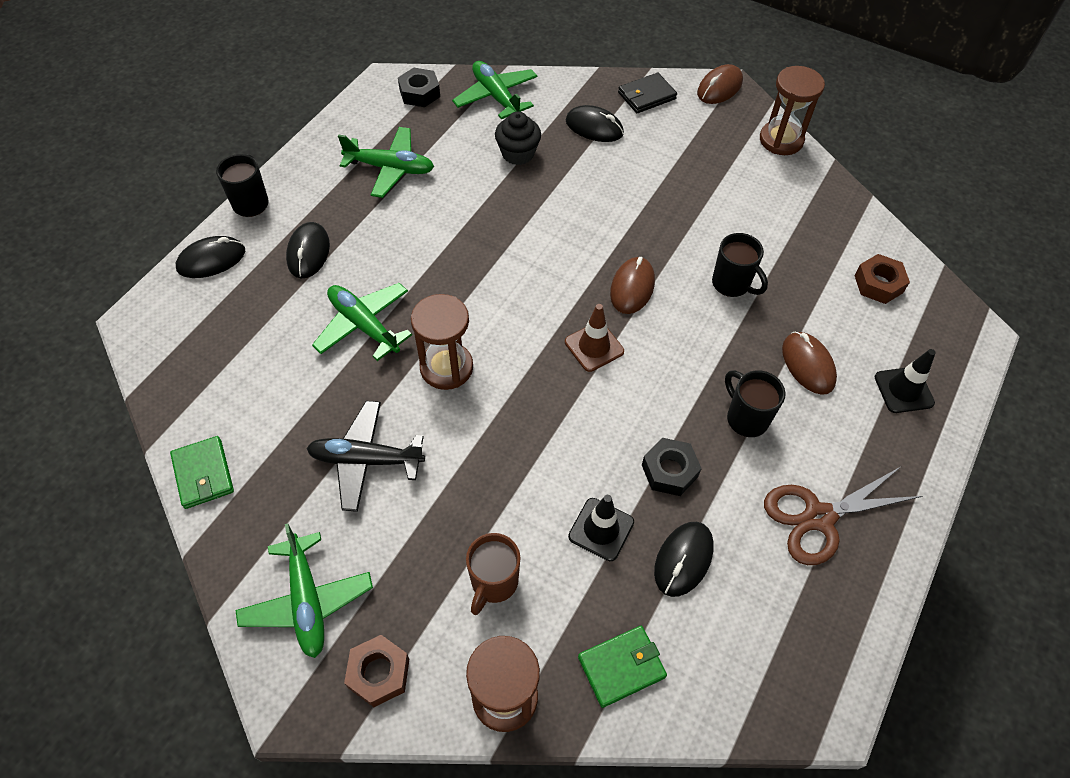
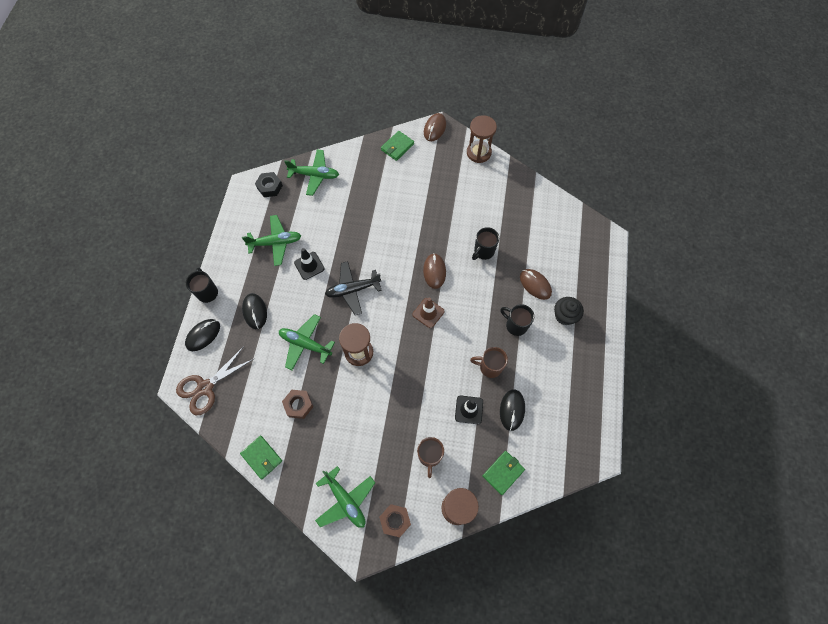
camera: 20 degrees left, 10 degrees up
black plane [306,401,425,512] -> black plane moved to [325,261,382,315]
green plane [452,61,538,119] -> green plane turned 150 degrees clockwise [284,149,339,196]
black cupcake [495,112,541,165] -> black cupcake moved to [554,297,584,325]
black mouse [566,105,624,142] -> none
black wallet [618,73,677,113] -> green wallet [381,131,414,161]
black nut [642,438,702,496] -> brown mug [470,347,508,378]
black mug [712,233,768,297] -> black mug turned 105 degrees clockwise [472,227,499,260]
brown scissors [764,467,923,565] -> brown scissors moved to [176,346,253,415]
brown nut [854,254,910,304] -> brown nut moved to [282,390,314,419]
black traffic cone [875,349,936,413] -> black traffic cone moved to [294,248,325,280]

